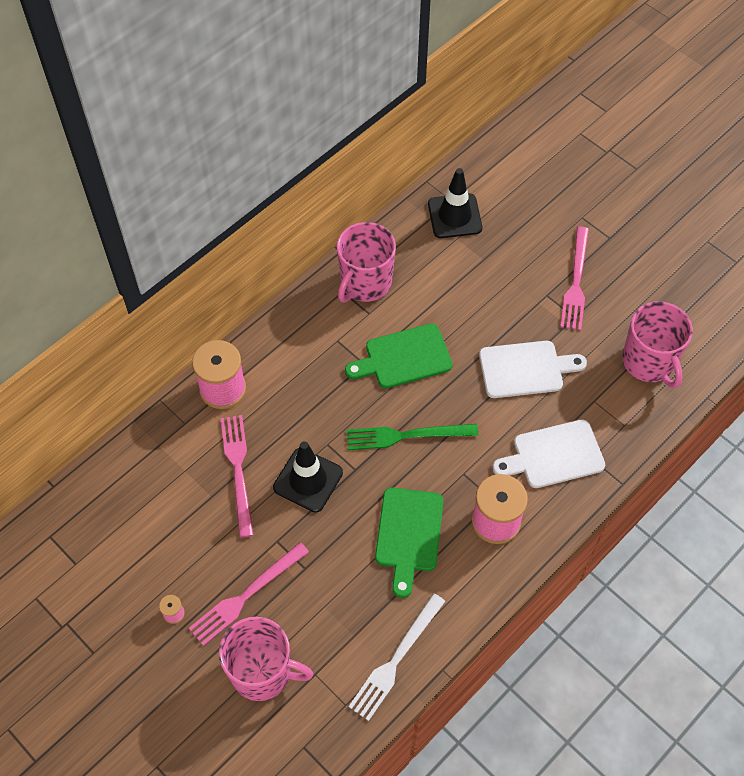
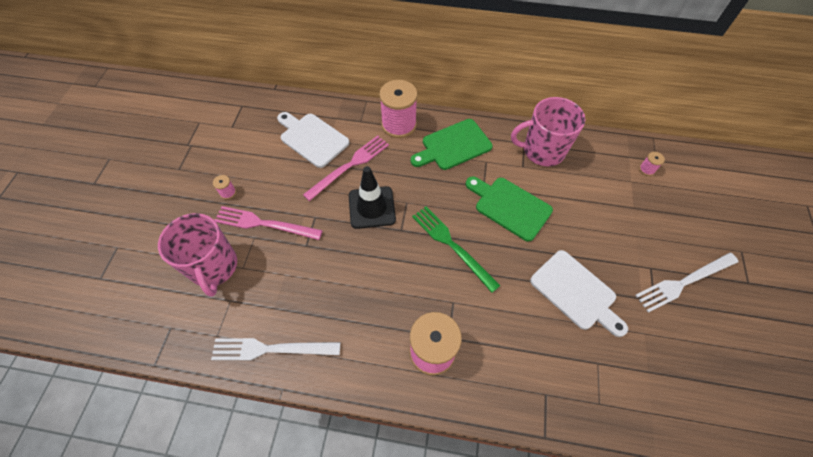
camera: 55 degrees right, 0 degrees up
green cutting board [375,488,443,598] -> green cutting board moved to [411,119,493,170]
black traffic cone [428,168,482,238] -> pink spool [639,152,665,176]
white cutting board [492,420,605,488] -> white cutting board moved to [277,112,350,168]
pink fork [560,227,589,330] -> white fork [635,253,739,313]
pink mug [622,301,693,388] -> none

